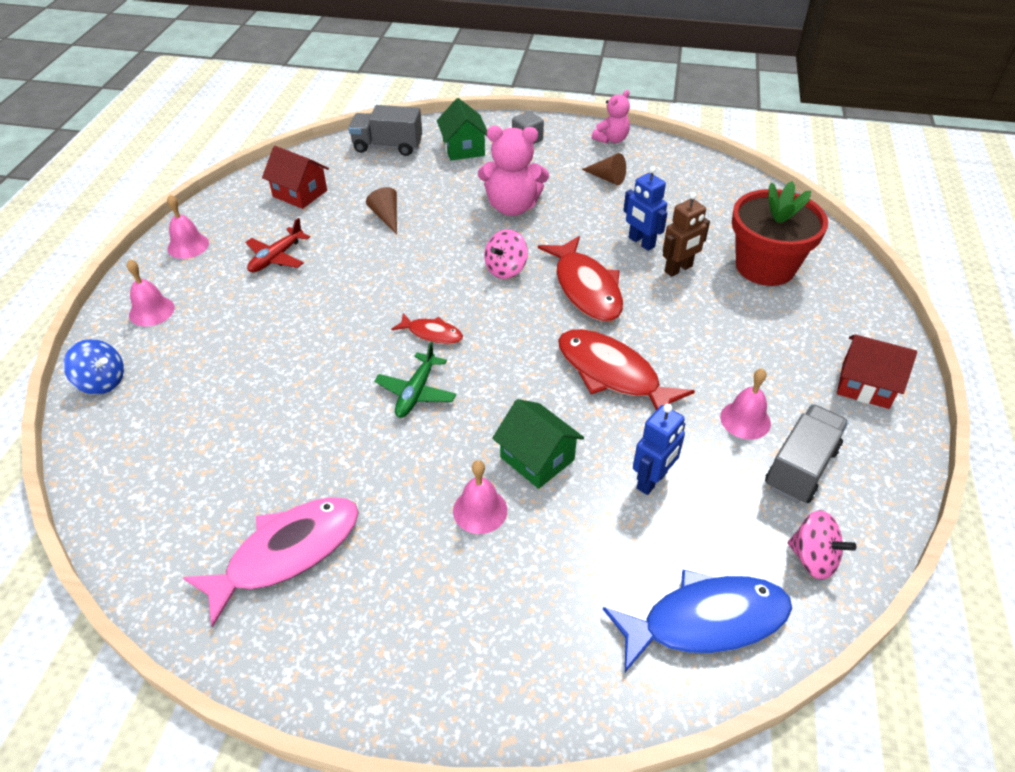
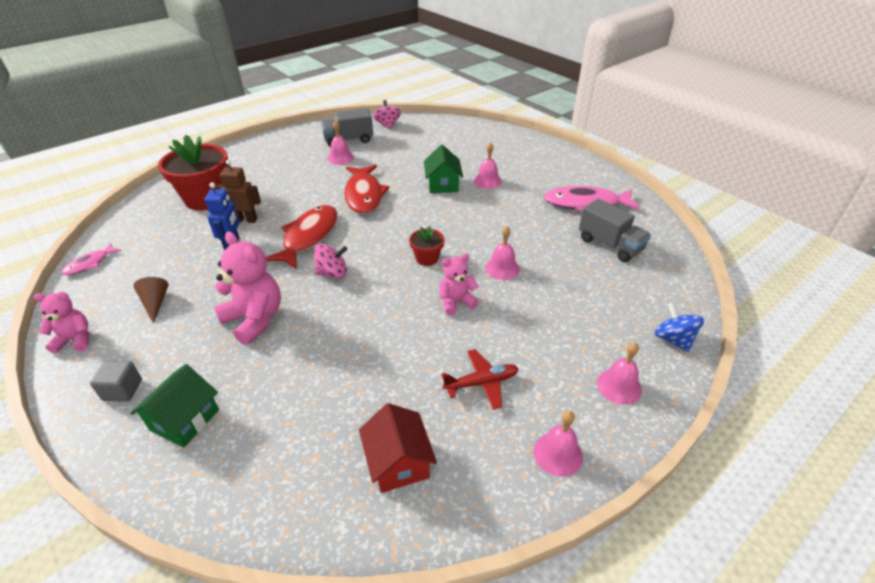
camera: 140 degrees left, 5 degrees down
grey truck [348,105,422,156] -> grey truck moved to [579,199,651,262]
brown cone [366,187,397,234] -> none
green plane [374,342,456,418] -> none
red fish [391,313,463,344] -> red flower pot [409,226,445,266]
blue fish [603,570,792,672] -> none
blue robot [633,404,685,495] -> none
red house [837,334,917,409] -> none
none -> pink fish [62,243,121,275]
none -> pink teddy bear [439,253,479,315]
none -> pink bell [485,226,520,280]

